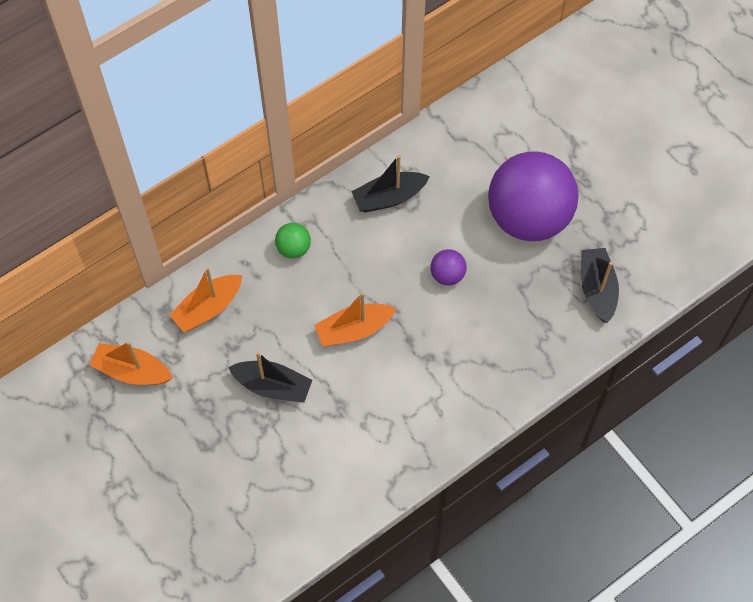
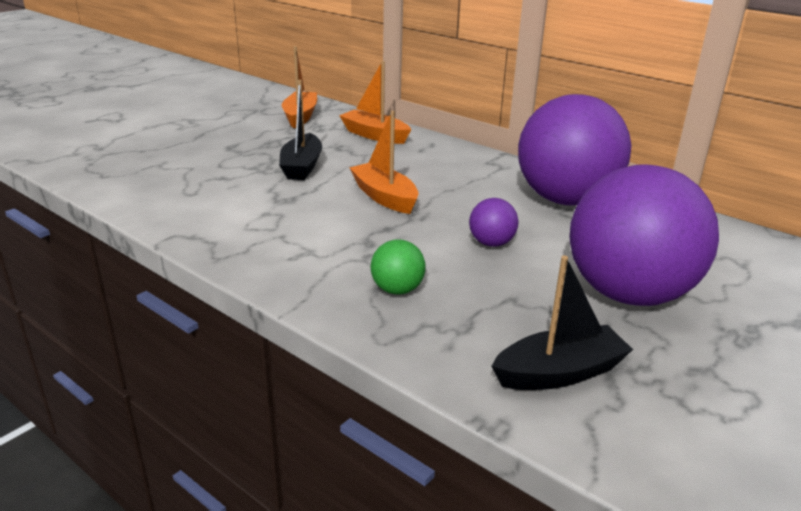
camera: 75 degrees right, 35 degrees down
green ball [275,223,311,258] -> green ball moved to [370,239,426,294]
black boat [351,155,430,212] -> purple ball [518,94,631,206]

